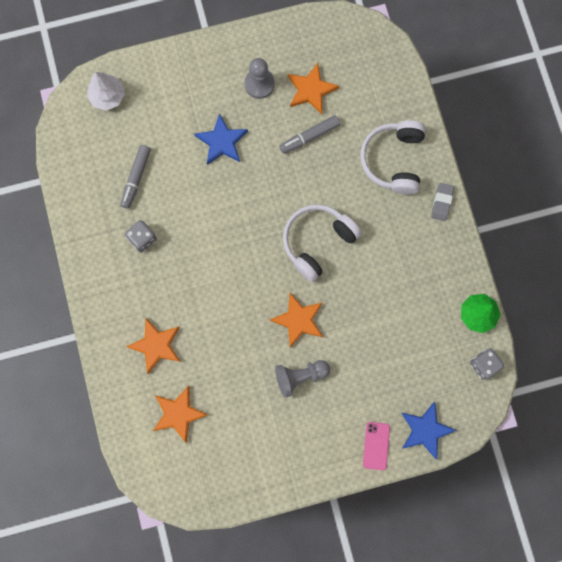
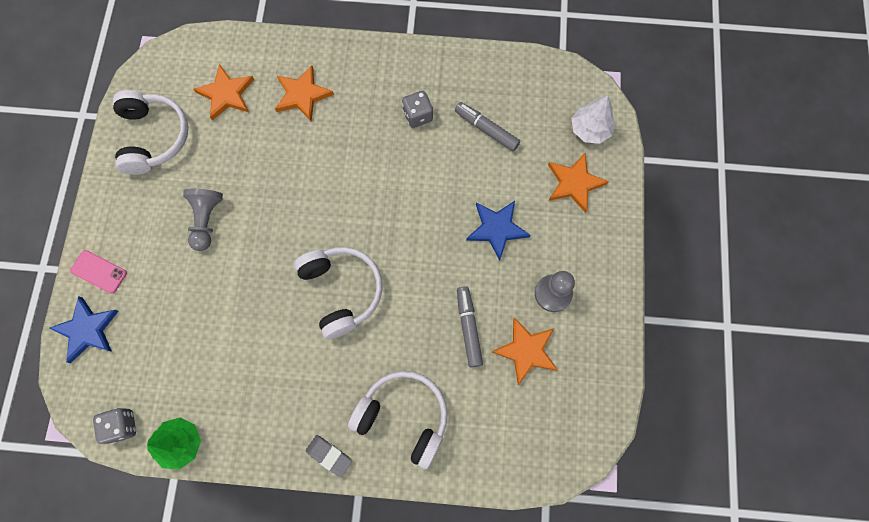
camera: 110 degrees right, 5 degrees down
orange star [270,293,323,348] -> orange star moved to [548,153,609,213]
none -> white headphones [113,90,188,175]

